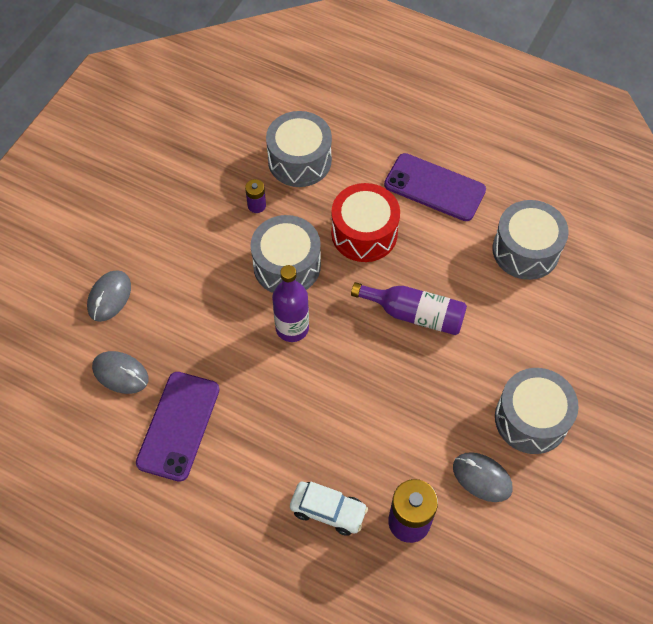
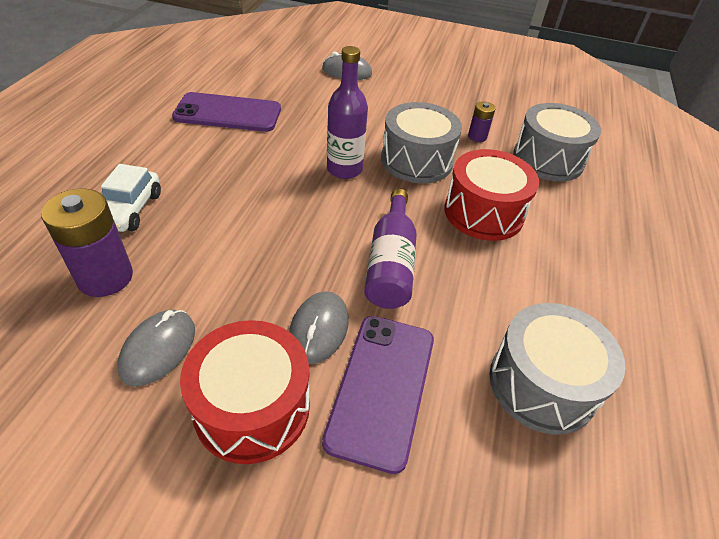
camera: 75 degrees right, 15 degrees down
grey mouse [92,351,148,394] -> grey mouse moved to [289,291,349,364]
purple phone [384,153,486,221] -> purple phone moved to [322,316,434,474]
grey drum [495,368,579,454] -> red drum [180,320,310,464]

